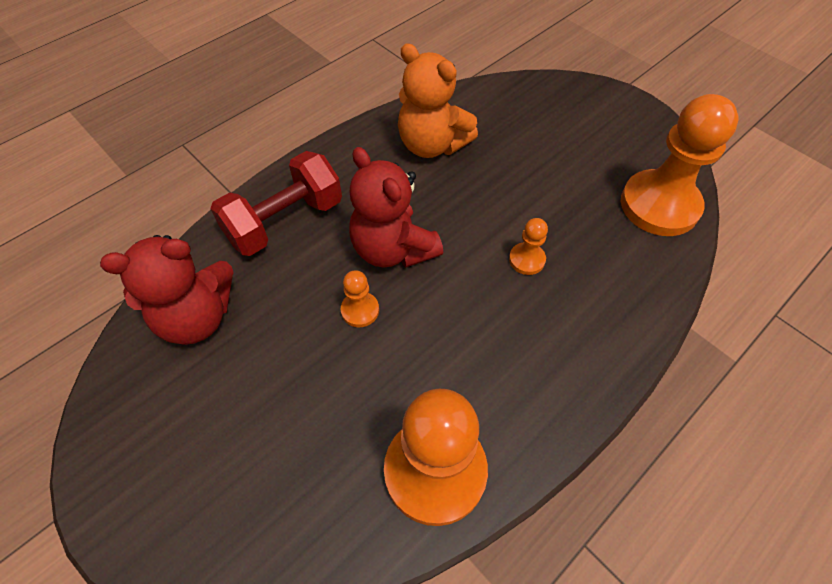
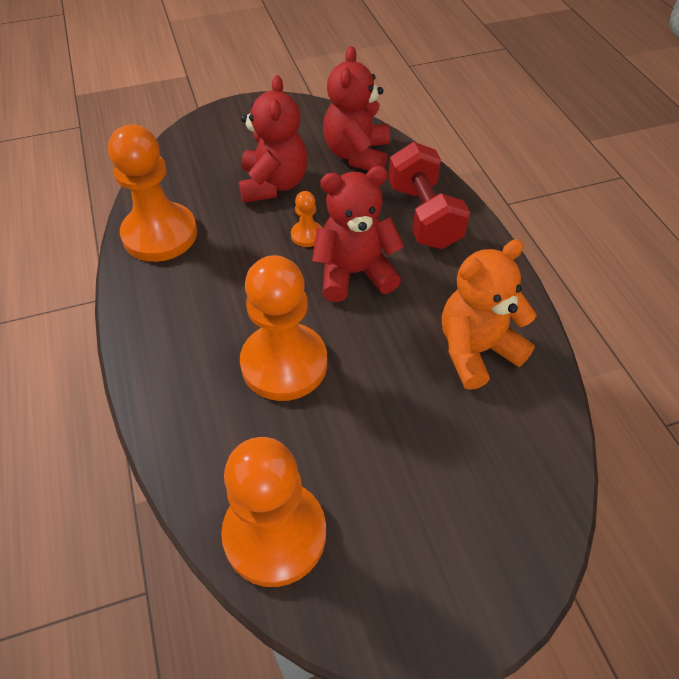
camera: 115 degrees right, 5 degrees down
orange pawn [509,218,548,275] -> orange pawn [240,255,327,401], size x2.28
none -> red teddy bear [238,75,308,203]

